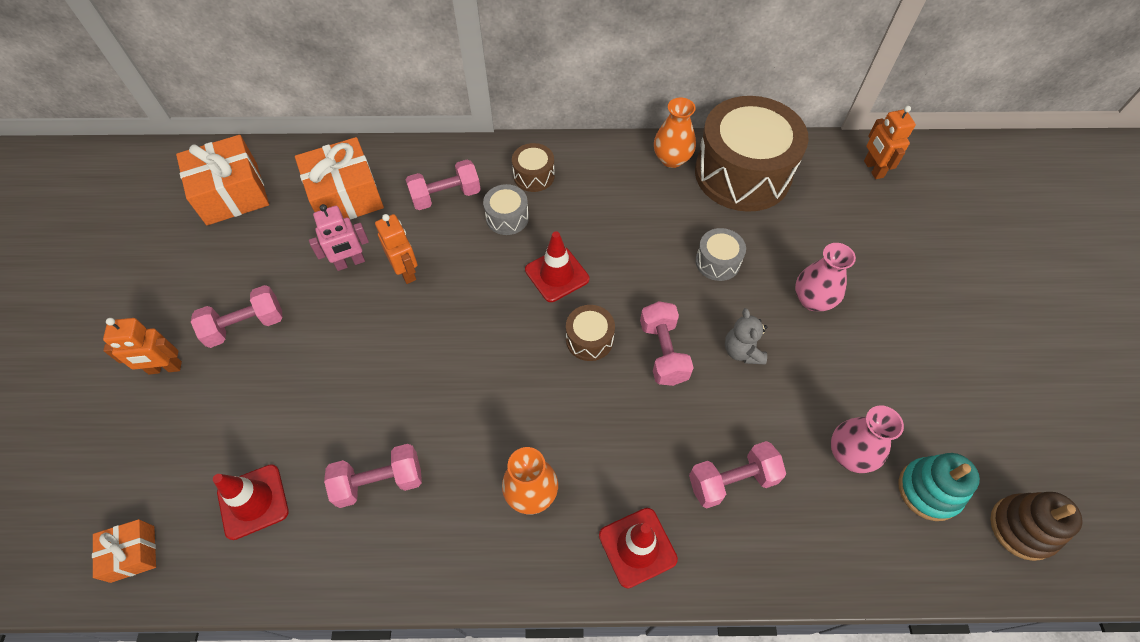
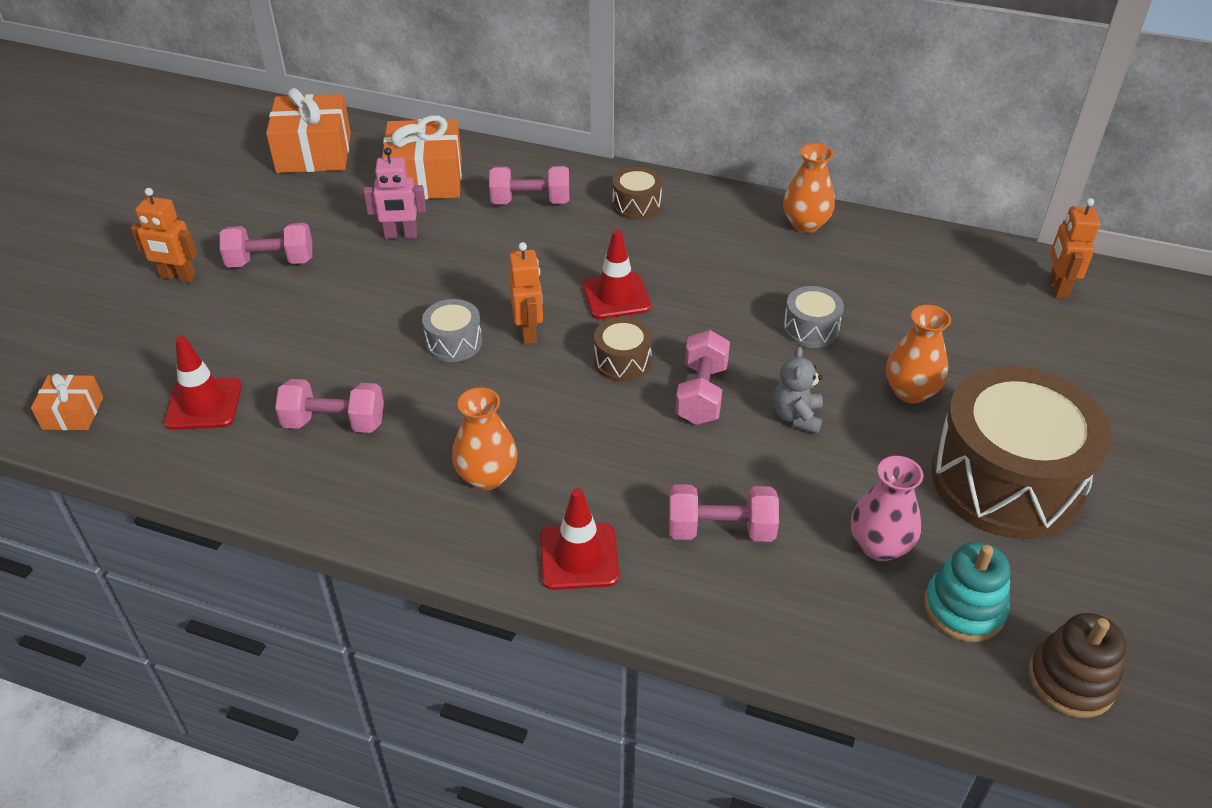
camera: 20 degrees right, 15 degrees down
orange robot [375,214,418,284] -> orange robot moved to [509,242,543,344]
grey drum [483,184,529,235] -> grey drum moved to [422,299,482,362]
brown drum [695,96,809,212] -> brown drum moved to [931,366,1112,539]
pink vase [795,243,856,311] -> orange vase [886,305,951,403]

